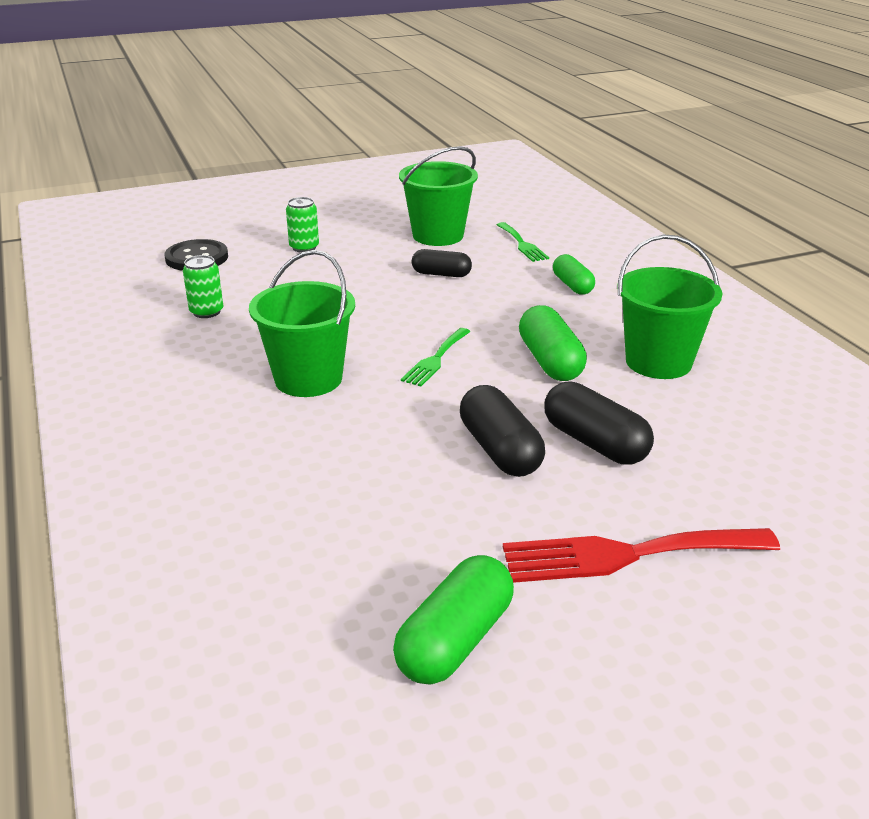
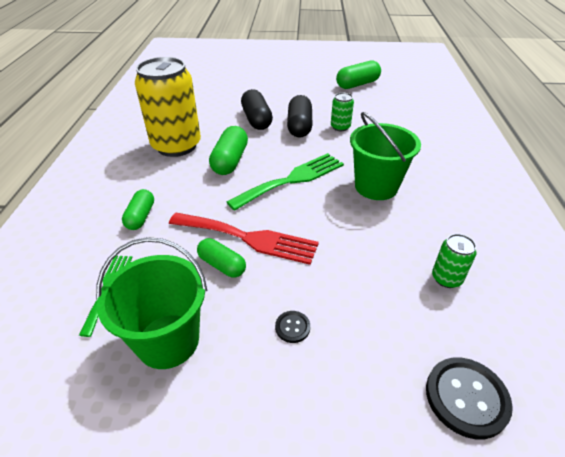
camera: 155 degrees left, 10 degrees up
green can [286,197,319,253] -> green can moved to [331,93,354,131]
green fork [401,328,470,386] -> green fork [227,153,344,211], size x1.74
black capsule [412,249,472,277] -> green capsule [197,238,246,278]
red fork [503,528,780,583] -> red fork moved to [169,213,319,265]
green bucket [617,235,723,379] -> yellow can [135,57,201,157]
none -> black button [275,311,310,343]

